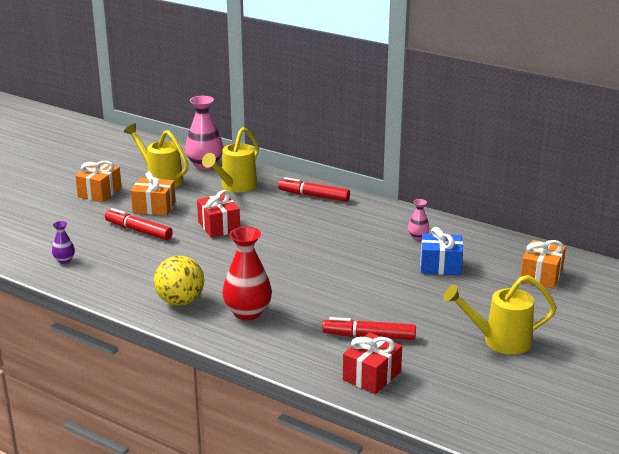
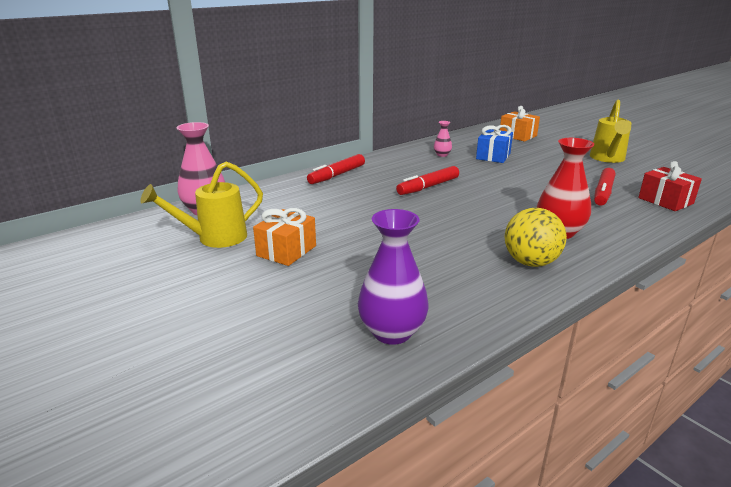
camera: 70 degrees left, 0 degrees up
purple vase [52,221,75,264] -> purple vase [358,209,429,345], size x2.01
orange gift [75,161,122,202] -> none
red marker [105,208,173,240] -> red marker moved to [396,166,459,195]
red gift [197,190,240,238] -> none
yellow watering can [202,127,259,193] -> none

